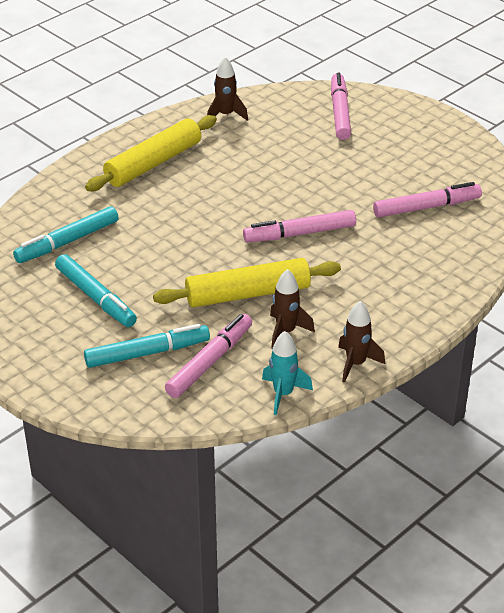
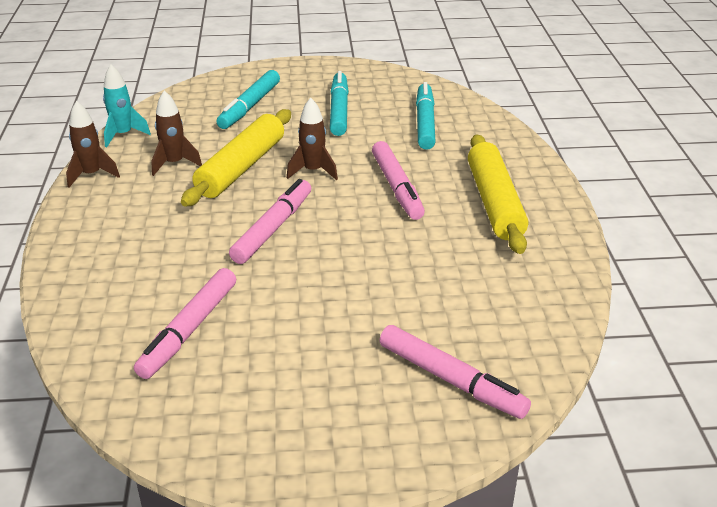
camera: 130 degrees right, 5 degrees down
turquoise marker [55,254,137,327] -> turquoise marker turned 90 degrees clockwise [330,71,349,136]
pink marker [165,314,252,398] -> pink marker moved to [372,141,425,220]
brown rocket [207,57,248,121] -> brown rocket moved to [287,97,338,180]

